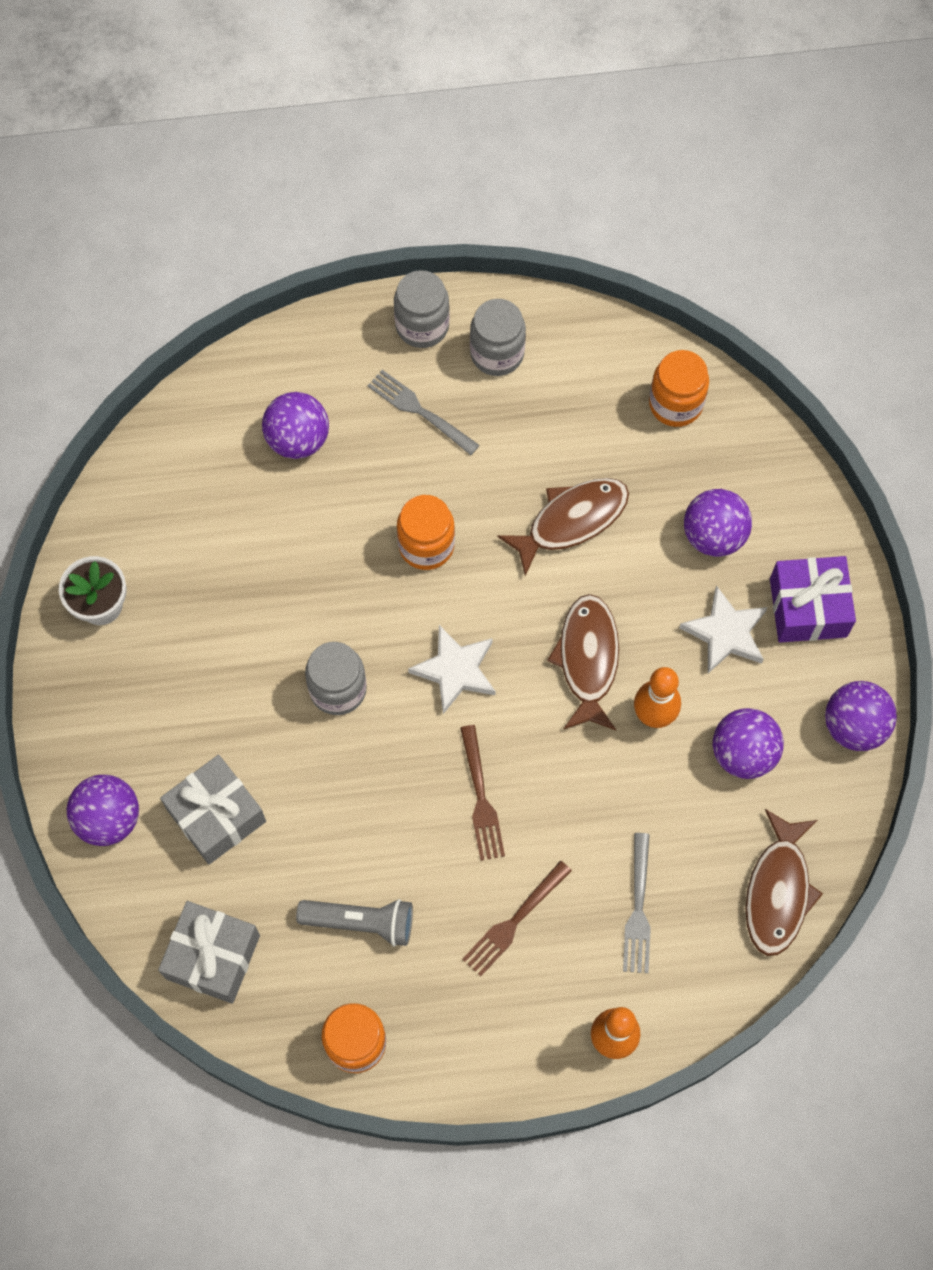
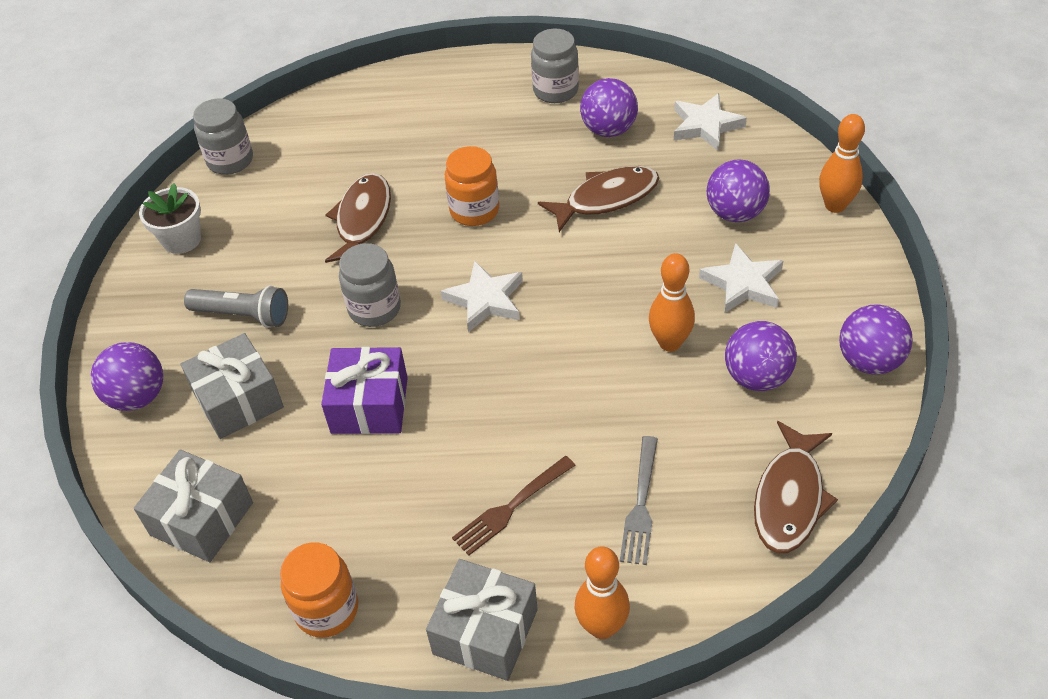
camera: 10 degrees right, 20 degrees down
purple ball [262,392,329,459] -> purple ball moved to [580,78,638,137]
grey flashlight [296,899,413,946] -> grey flashlight moved to [184,285,288,328]
grey fork [368,370,479,455] -> none
grey jar [394,270,450,348] -> grey jar moved to [193,98,253,175]
brown fork [460,725,505,861] -> none
brown fish [547,594,619,730] -> brown fish moved to [325,173,391,263]
orange jar [649,350,709,427] -> white star [674,93,747,151]
purple gift [770,556,856,643] -> purple gift moved to [321,347,408,434]
none -> grey gift [426,559,538,681]
none -> orange bowling pin [819,114,865,213]

